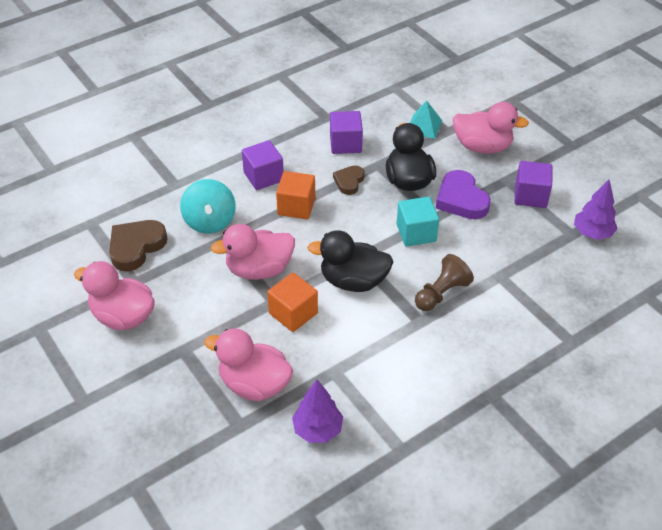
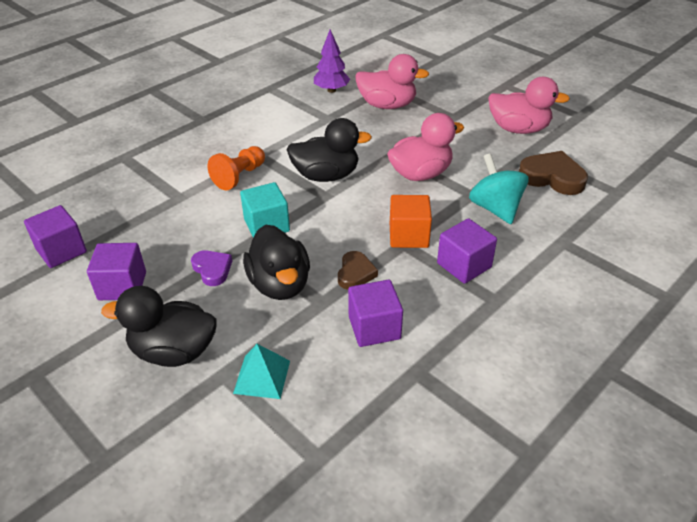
camera: 170 degrees right, 5 degrees down
brown heart [109,220,168,271] -> brown heart turned 90 degrees counterclockwise [519,151,588,195]
orange cube [267,273,318,332] -> none
brown pawn [415,254,474,311] -> orange pawn [207,146,265,190]
purple heart [436,170,491,219] -> purple heart [191,250,232,286], size x0.61
pink duck [453,102,529,154] -> black duck [101,286,217,367]
purple tree [574,180,618,240] -> purple cube [24,205,87,268]

